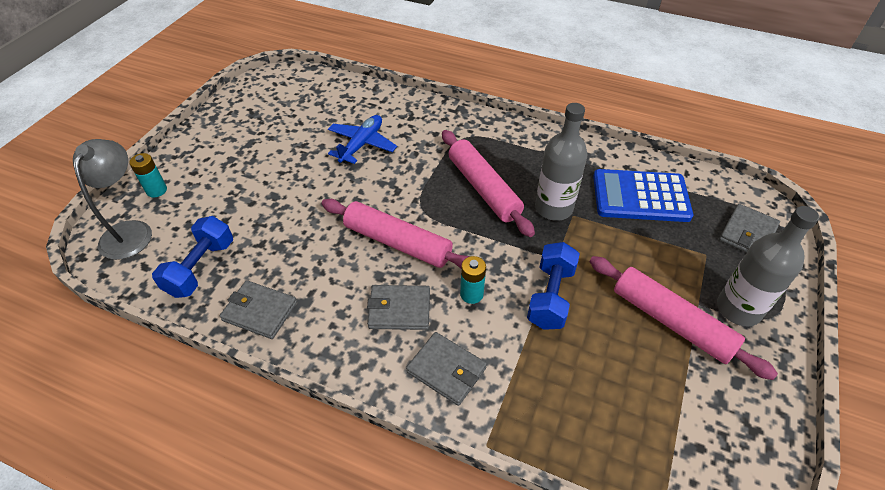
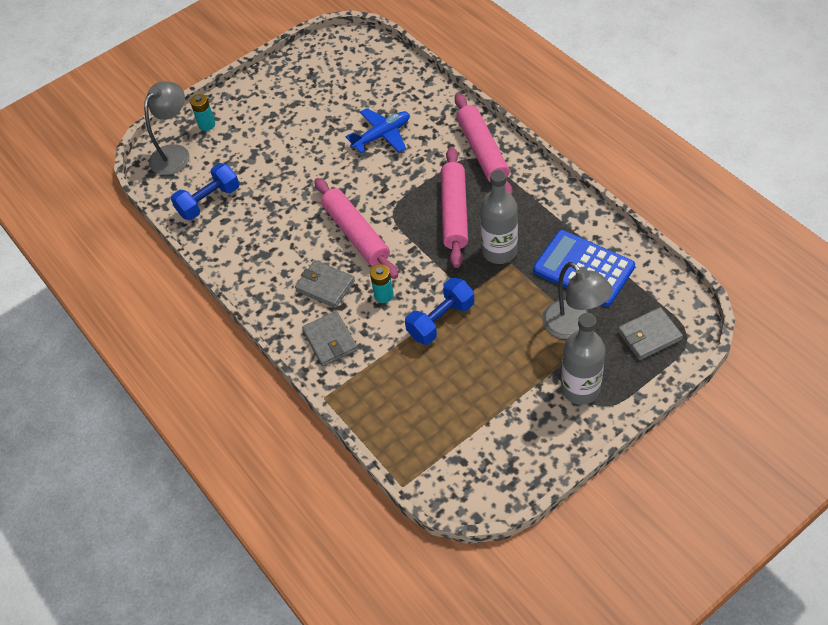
camera: 35 degrees right, 5 degrees up
grey wallet [220,280,297,339] -> none
pink rolling pin [589,256,778,380] -> pink rolling pin moved to [455,93,512,195]
none -> grey lamp [542,262,613,339]

